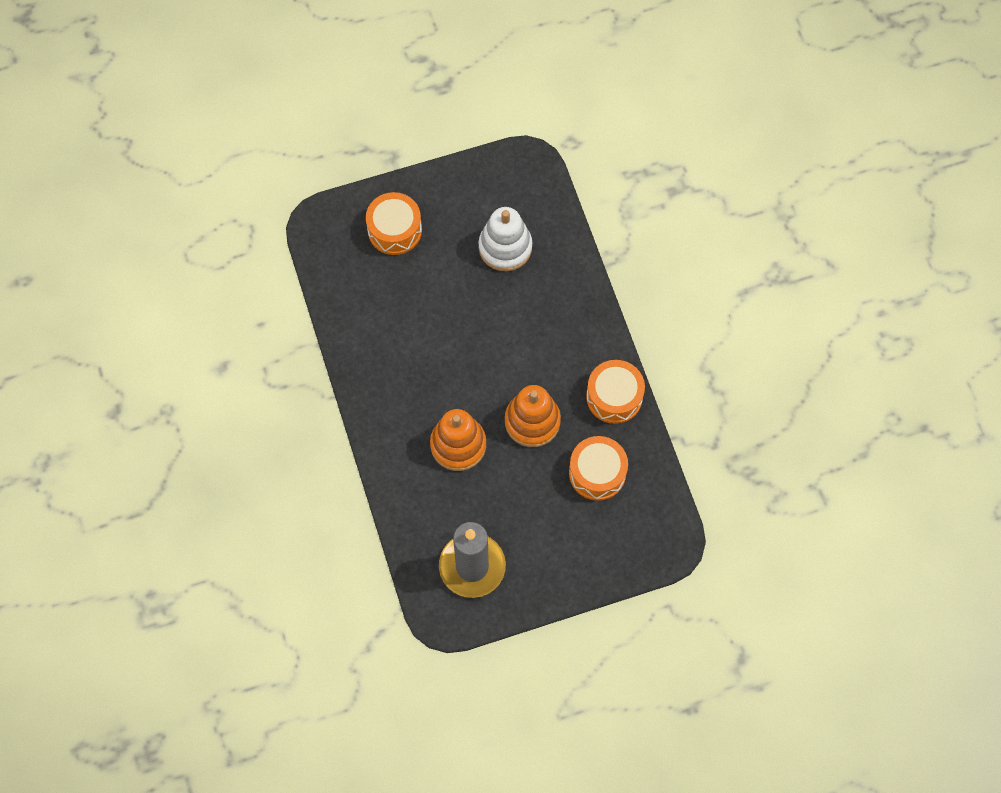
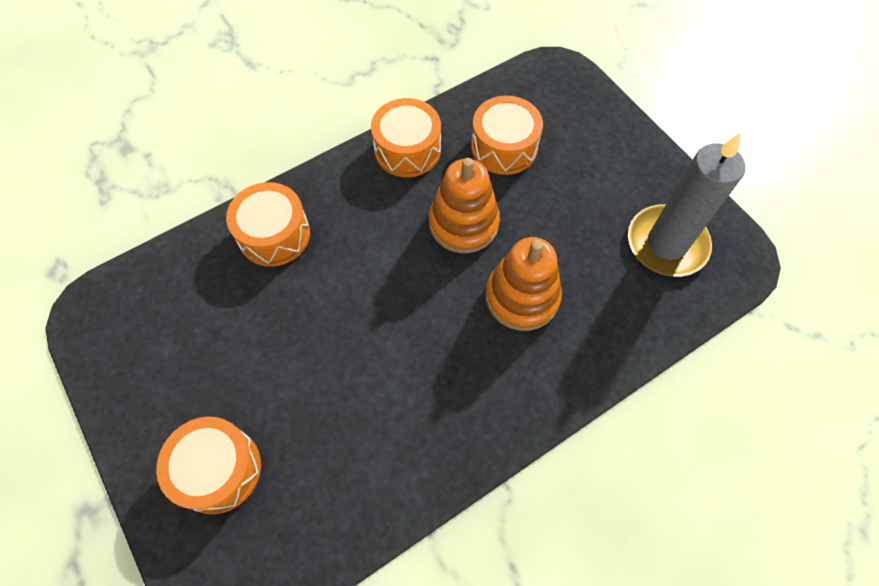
camera: 105 degrees left, 5 degrees down
white stacking toy [478,207,532,271] -> none
none -> orange drum [226,182,310,267]

